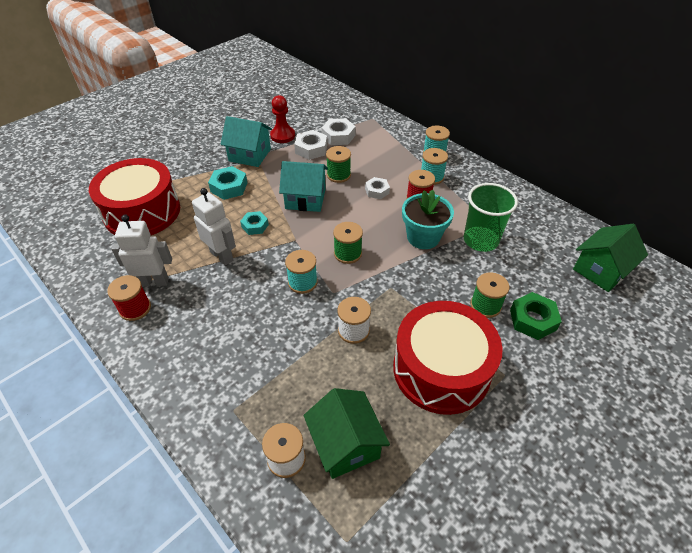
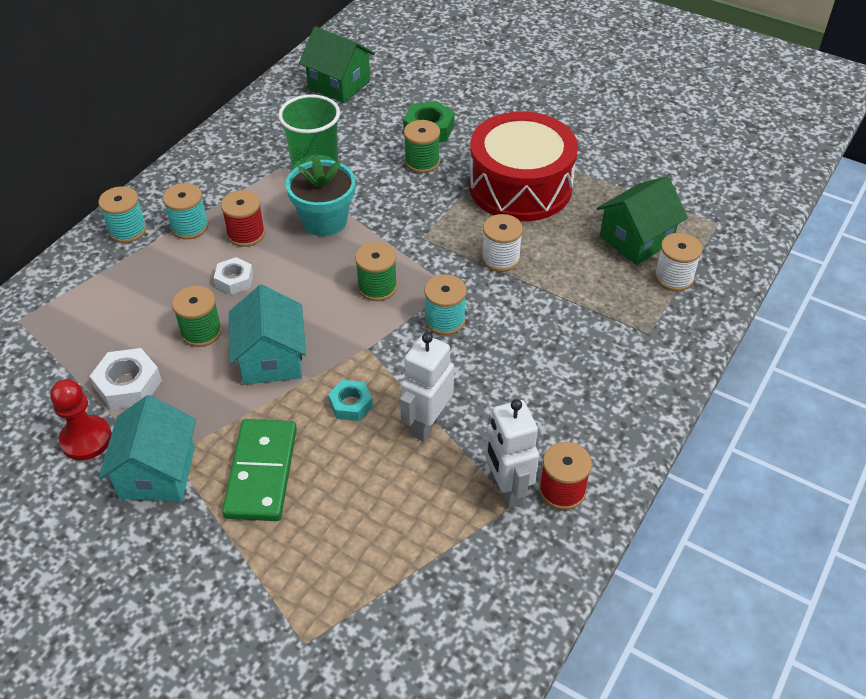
camera: 105 degrees left, 0 degrees up
red drum [89,158,180,236] -> none
turquoise nut [208,166,248,200] -> green domino [222,419,297,521]
white nut [321,118,356,145] -> none

